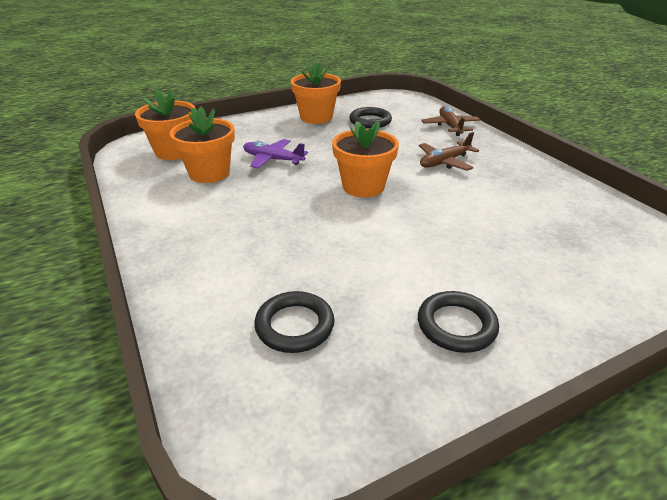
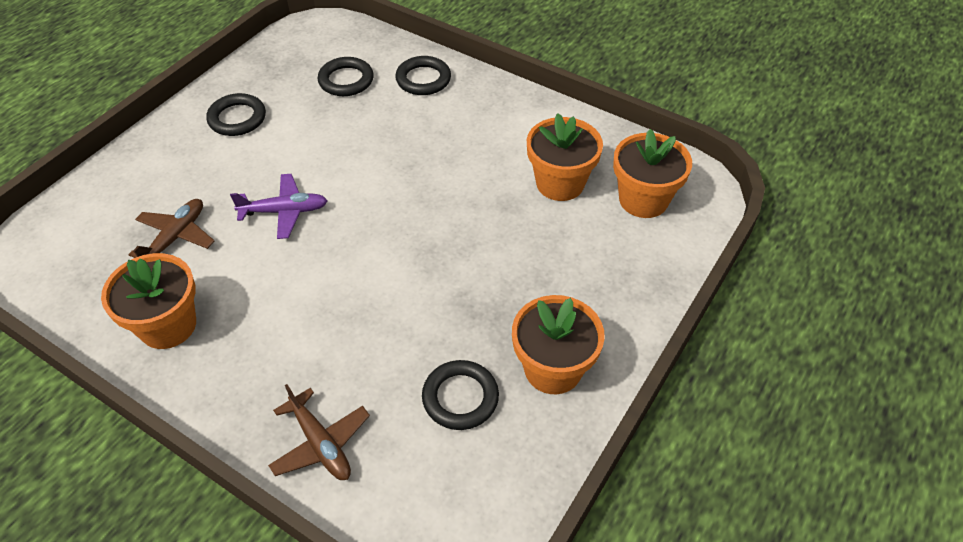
camera: 150 degrees right, 15 degrees up
purple plane [243,139,308,168] -> purple plane moved to [230,174,328,239]
orange flower pot [332,121,399,198] -> orange flower pot moved to [101,253,196,349]
brown plane [419,132,479,171] -> brown plane moved to [128,199,214,258]
none -> black ring [395,56,451,95]

